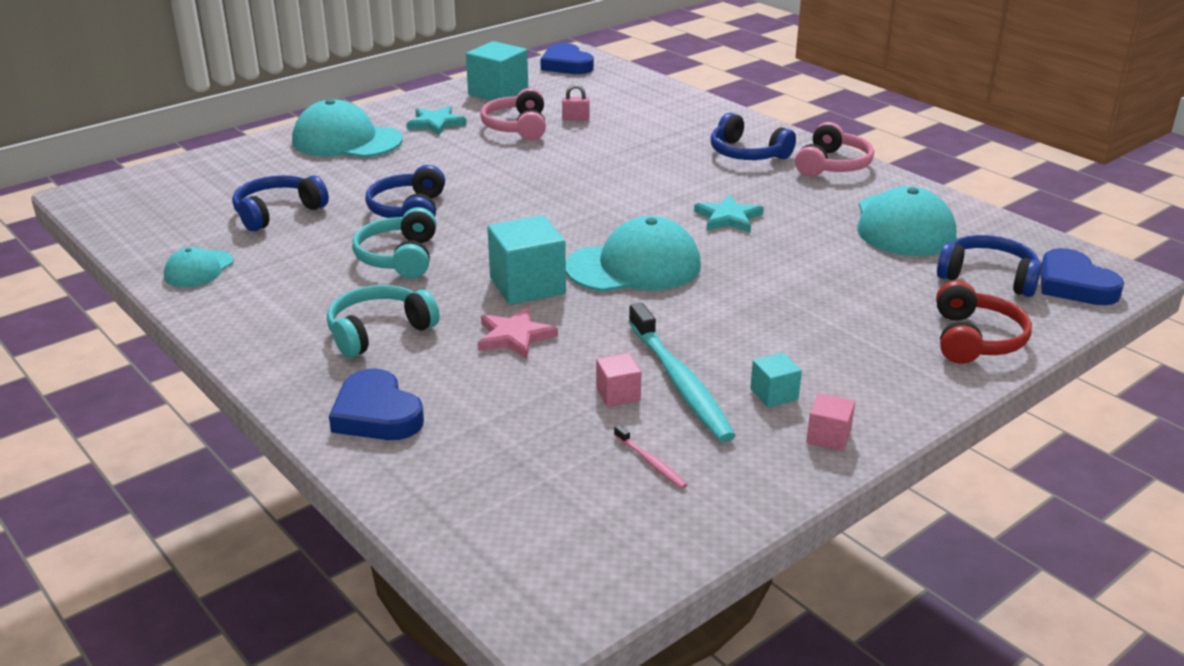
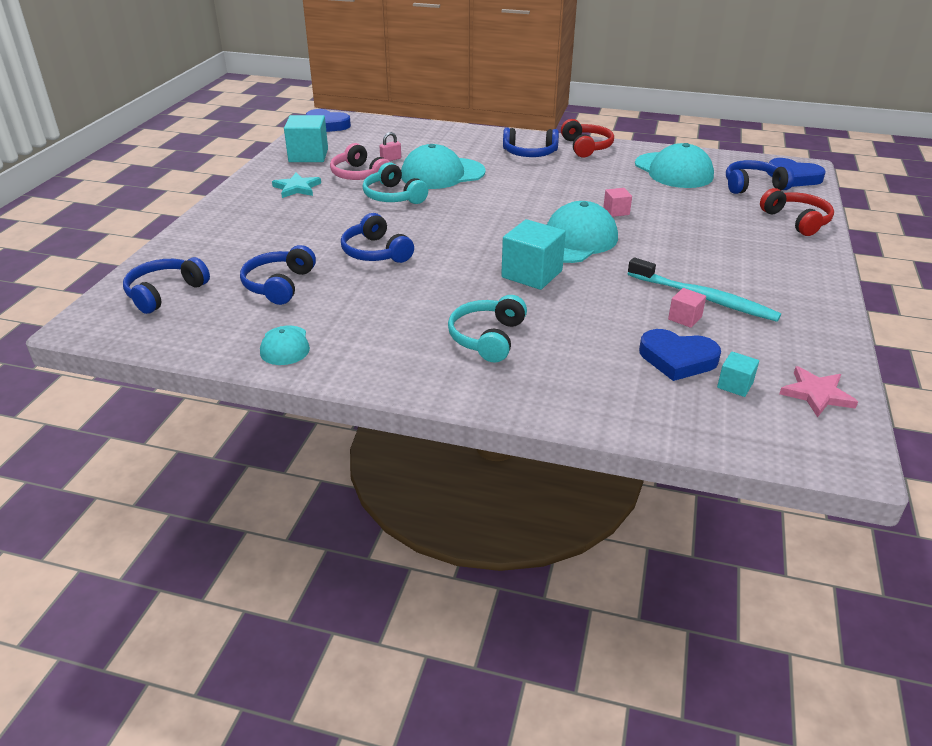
camera: 35 degrees left, 5 degrees up
turquoise cap [292,99,403,158] -> turquoise cap moved to [401,144,486,189]
blue heart [329,368,424,440] -> blue heart moved to [639,329,721,381]
turquoise headphones [352,207,436,278] -> turquoise headphones moved to [363,162,428,204]
pink star [478,307,558,359] -> pink star moved to [779,366,858,417]
pink toothbrush [614,425,688,489] -> none
turquoise star [694,195,764,233] -> none
turquoise cube [750,353,802,407] -> turquoise cube moved to [717,351,759,397]
pink headphones [795,122,874,177] -> red headphones [561,119,614,157]
pink cube [806,393,855,451] -> pink cube moved to [603,188,632,217]
none -> blue headphones [123,257,210,314]

